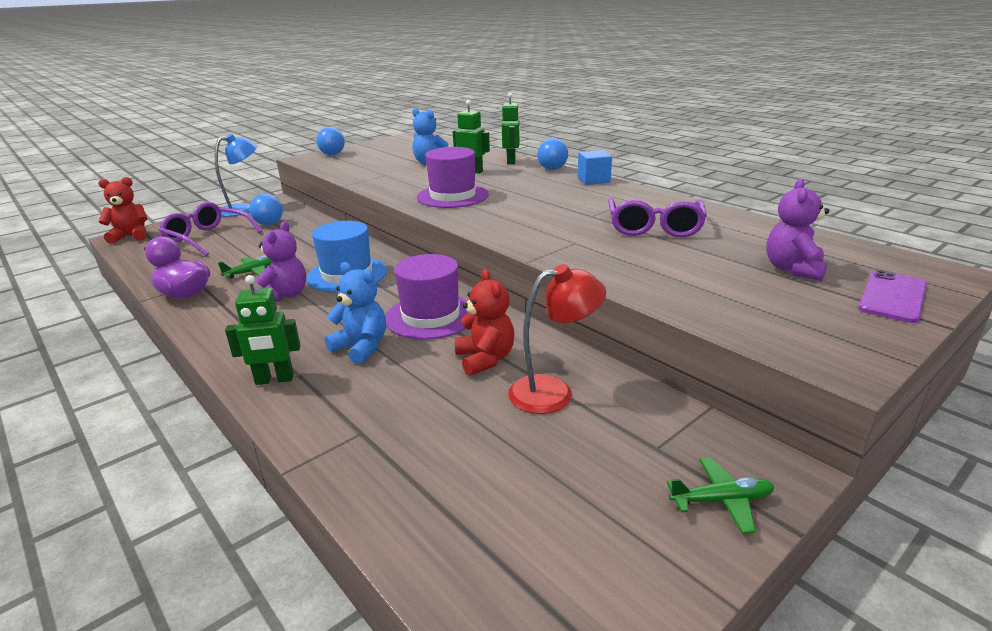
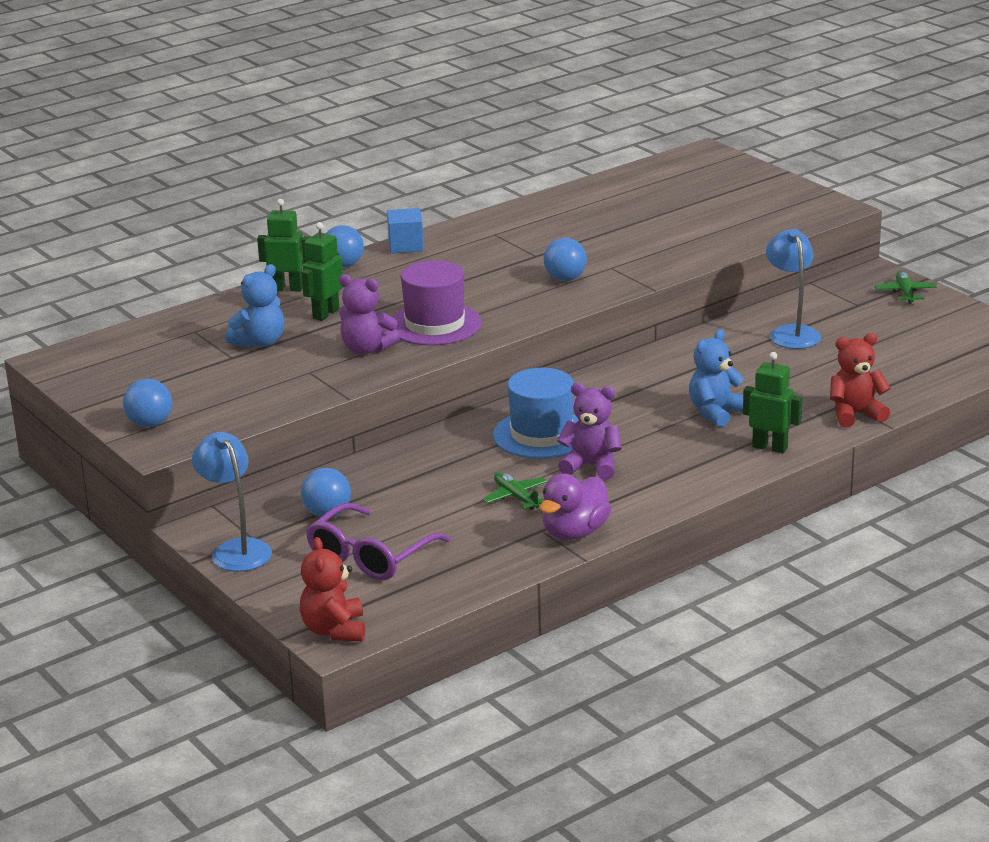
camera: 85 degrees left, 0 degrees up
green robot [225,275,301,385] -> green robot turned 60 degrees counterclockwise [743,352,802,454]
purple hat [385,254,469,340] -> none
red teddy bear [455,269,515,376] -> red teddy bear moved to [830,333,890,428]
red lamp [508,264,606,414] -> blue lamp [766,229,821,349]
purple glasses [608,198,707,237] -> none
purple teddy bear [766,179,829,281] -> purple teddy bear moved to [339,274,400,355]
purple phone [858,270,927,323] -> none
none -> blue ball [544,238,587,281]

